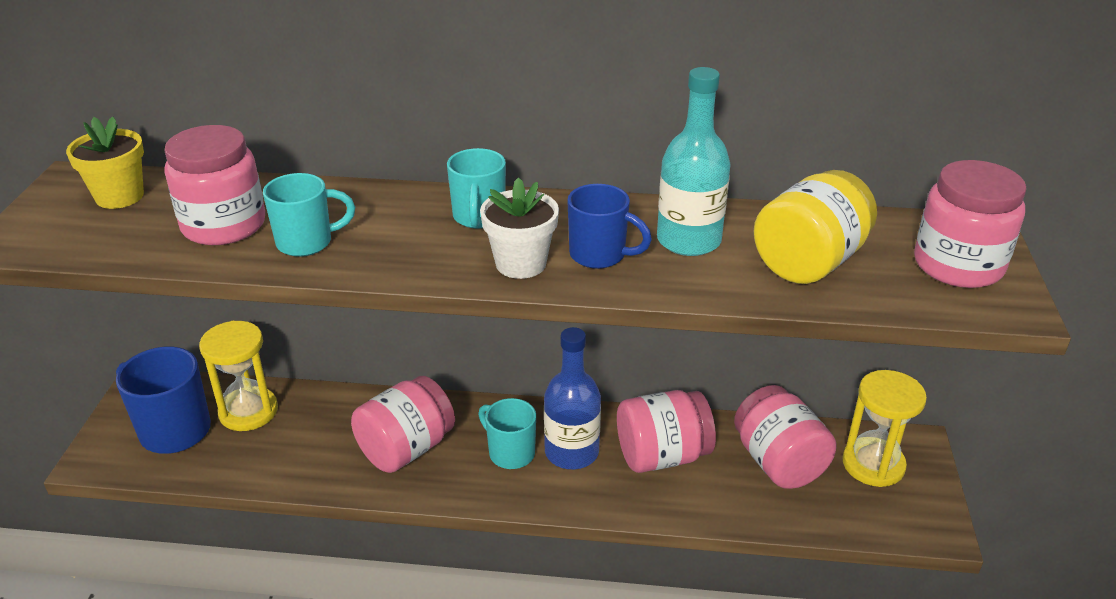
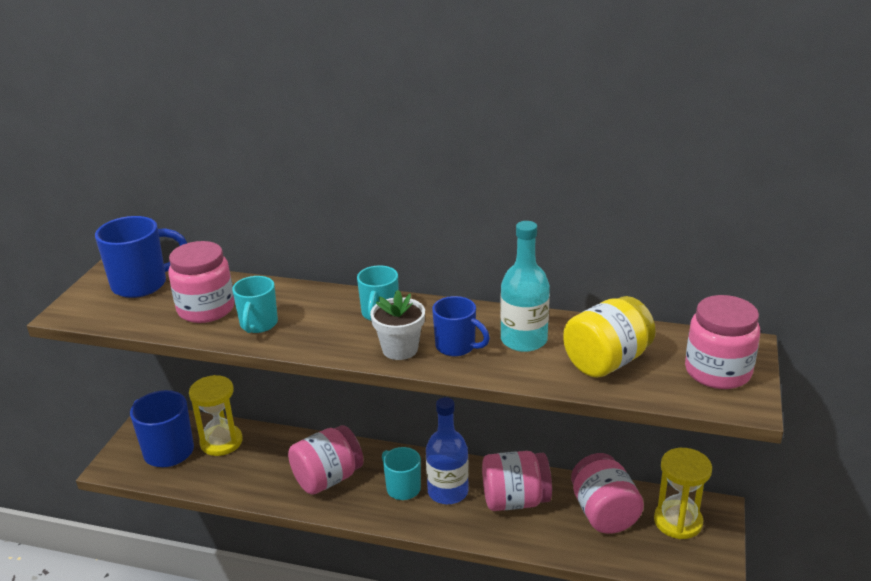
camera: 10 degrees right, 5 degrees down
yellow flower pot [66,117,144,209] -> blue mug [95,216,187,298]
turquoise mug [263,173,355,257] -> turquoise mug turned 105 degrees clockwise [232,276,278,333]

